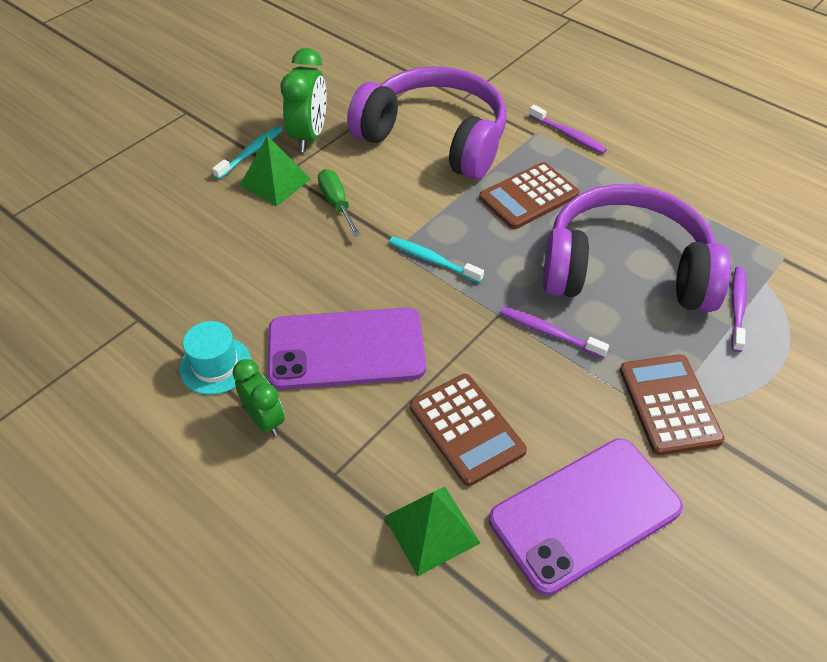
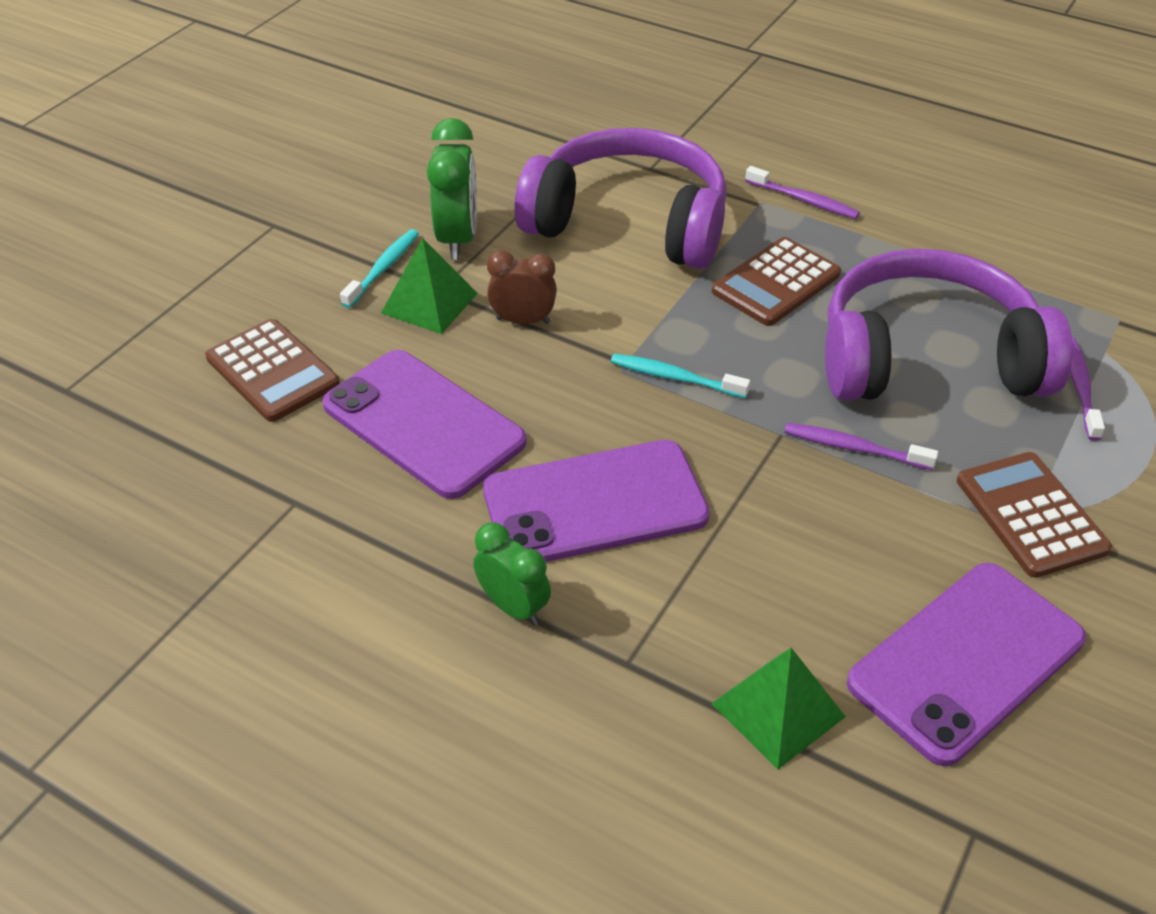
camera: 10 degrees left, 5 degrees down
turquoise hat [180,321,251,395] -> none
green screwdriver [318,169,361,237] -> brown clock [487,250,557,324]
brown calculator [410,374,527,486] -> brown calculator moved to [205,319,340,422]
none -> purple phone [322,350,527,499]

